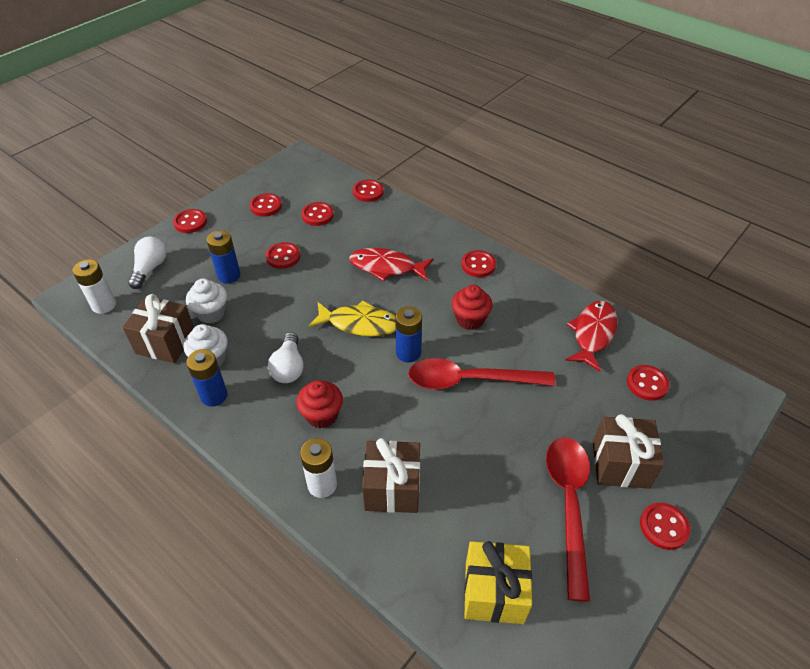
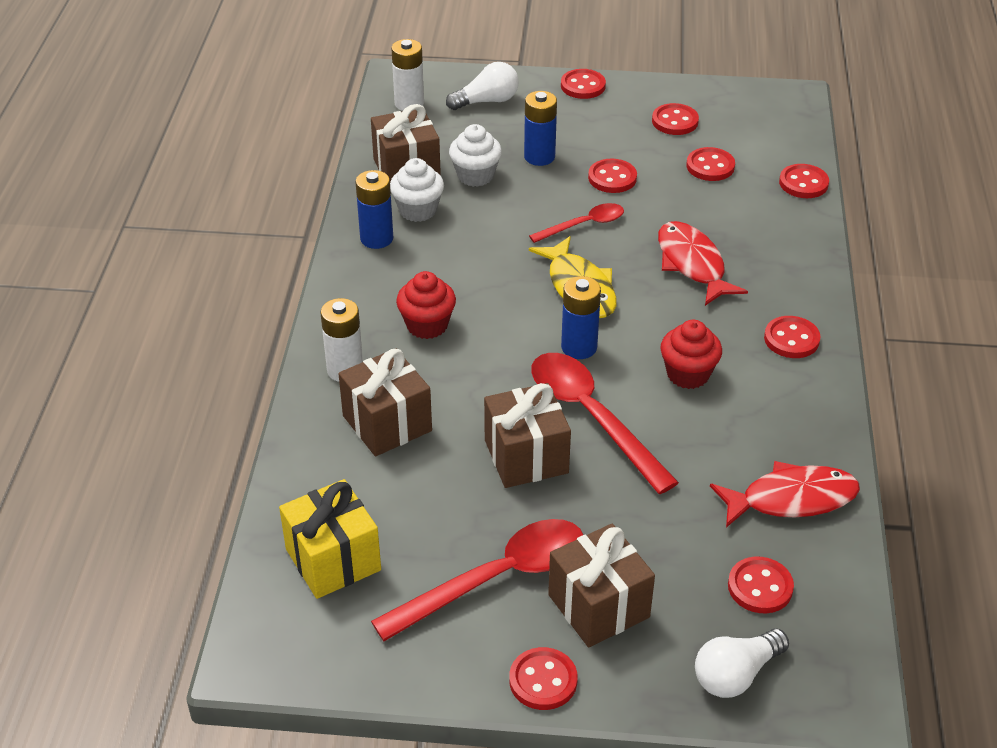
camera: 55 degrees right, 5 degrees down
white light bulb [268,332,304,383] -> white light bulb moved to [695,629,789,698]
none -> brown gift [484,383,571,488]
none -> red spoon [529,203,624,243]

